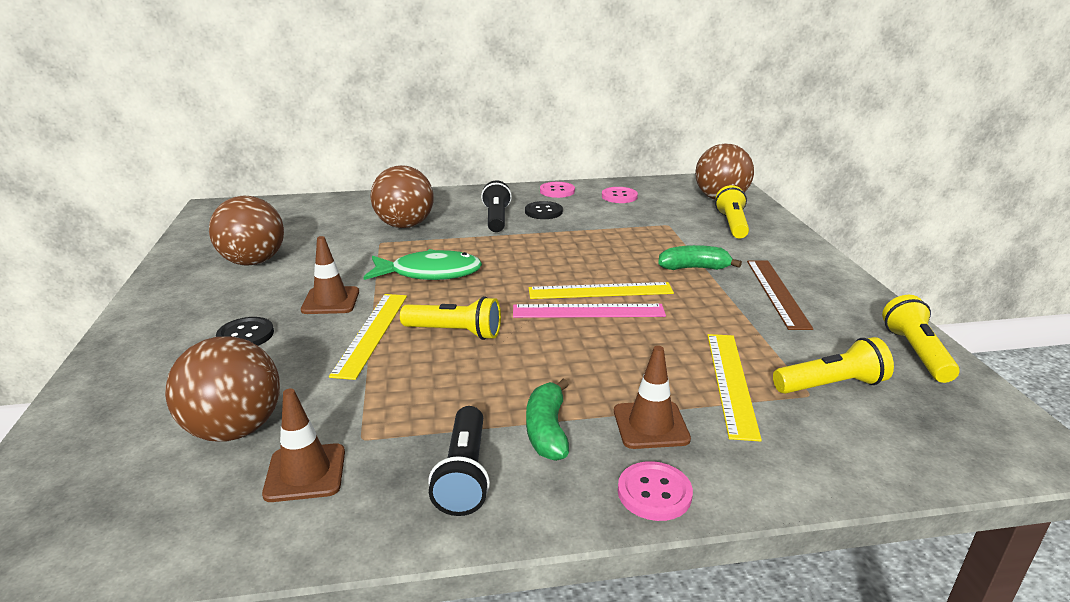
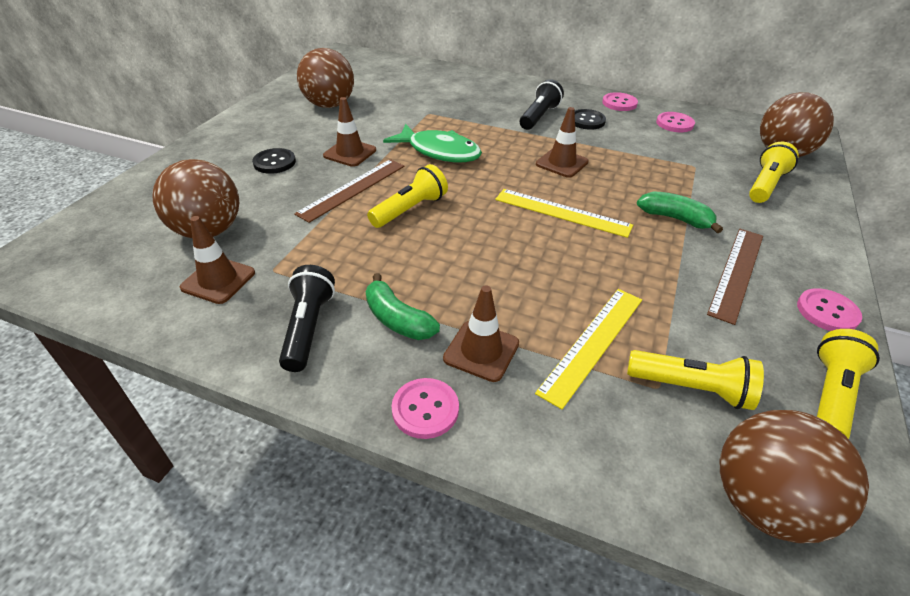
camera: 30 degrees right, 15 degrees up
yellow ruler [329,294,407,380] -> brown ruler [294,159,405,223]
brown ball [370,165,434,228] -> brown ball moved to [720,410,869,543]
yellow flashlight [400,296,501,340] -> yellow flashlight turned 90 degrees counterclockwise [367,164,448,228]
black flashlight [428,406,490,516] -> black flashlight turned 150 degrees clockwise [279,265,335,372]
pink ruler [513,304,666,318] -> none
green banana [526,379,569,461] -> green banana turned 75 degrees counterclockwise [366,273,440,340]
none -> brown traffic cone [536,107,589,178]
none -> pink button [797,288,862,331]

